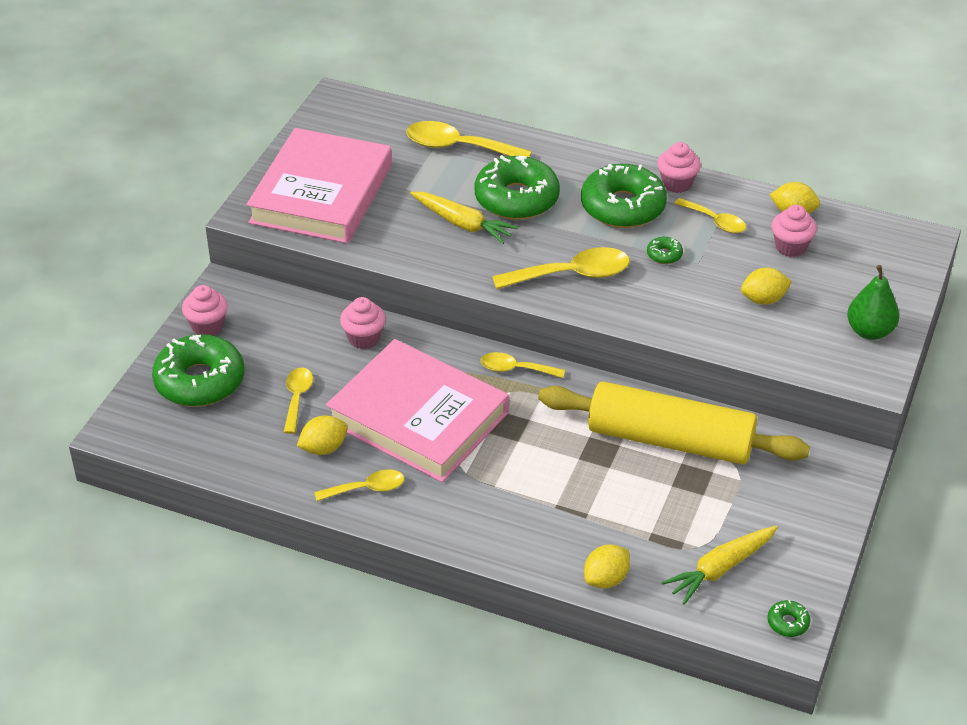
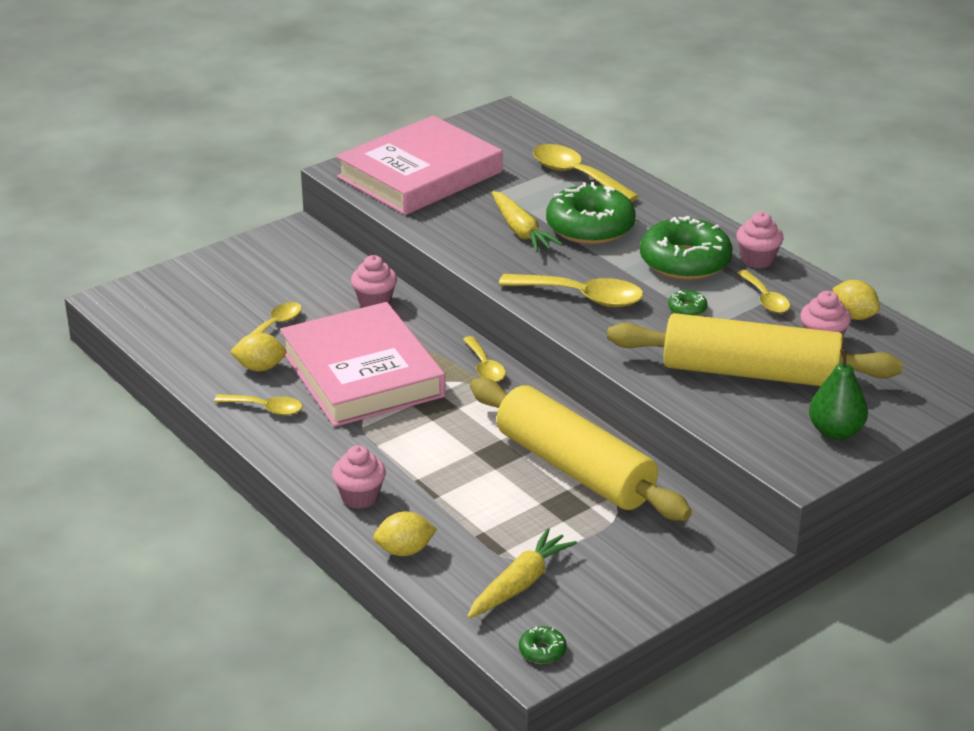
camera: 30 degrees right, 10 degrees down
green donut [152,334,244,407] -> none
pink cupcake [182,285,228,335] -> pink cupcake moved to [332,445,386,509]
yellow spoon [481,352,565,378] -> yellow spoon turned 150 degrees counterclockwise [463,336,506,382]
yellow carrot [661,526,778,605] -> yellow carrot turned 135 degrees clockwise [467,528,577,619]
yellow lemon [741,268,792,305] -> yellow rolling pin [607,313,903,386]

